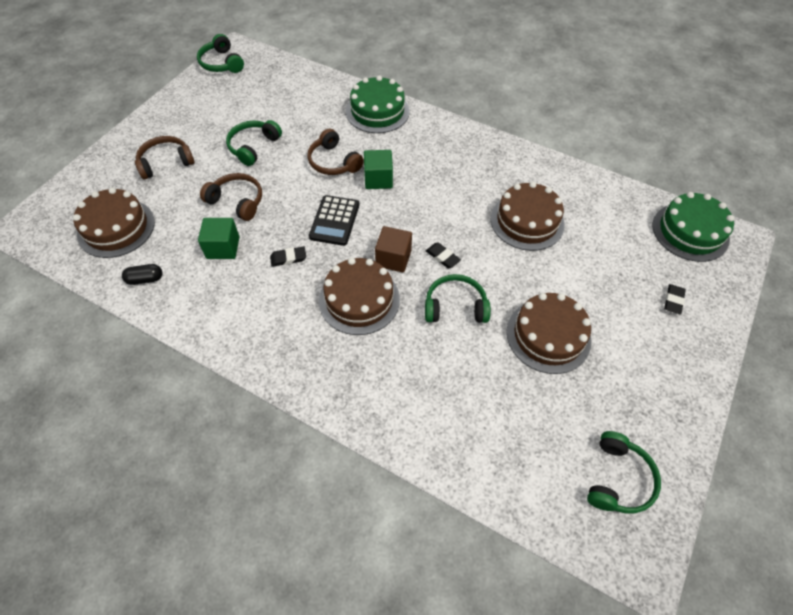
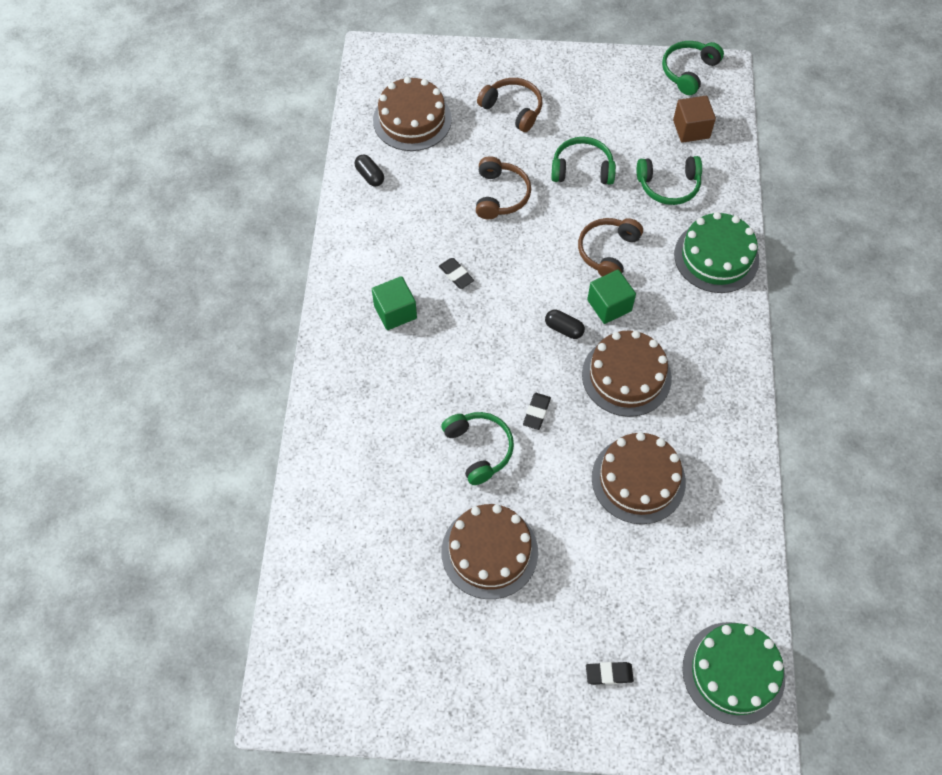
camera: 65 degrees right, 5 degrees up
green cube [198,218,239,259] -> green cube moved to [372,276,417,330]
black calculator [309,195,360,246] -> none
brown cake [319,258,400,335] -> brown cake moved to [582,330,672,417]
brown cube [375,226,412,272] -> brown cube moved to [673,96,716,143]
green headphones [587,431,661,513] -> green headphones moved to [637,156,702,205]
none -> black capsule [545,310,585,339]

